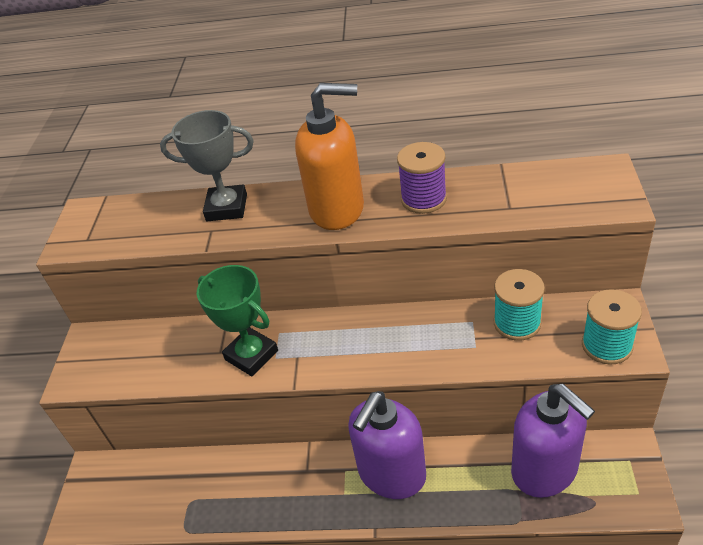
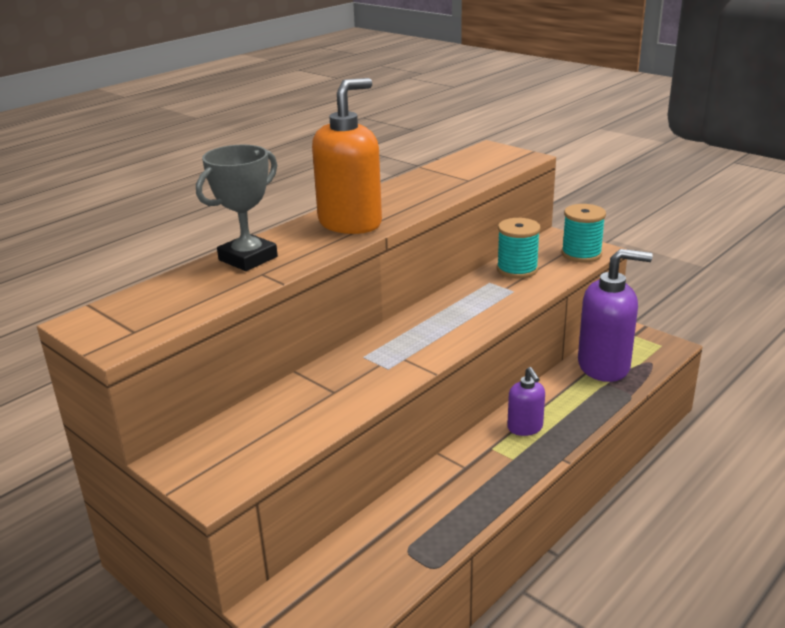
camera: 55 degrees left, 15 degrees down
green trophy [197,265,278,376] -> none
purple soap dispenser [348,391,426,499] -> purple soap dispenser [507,367,545,436], size x0.52
purple spool [397,142,447,214] -> none

